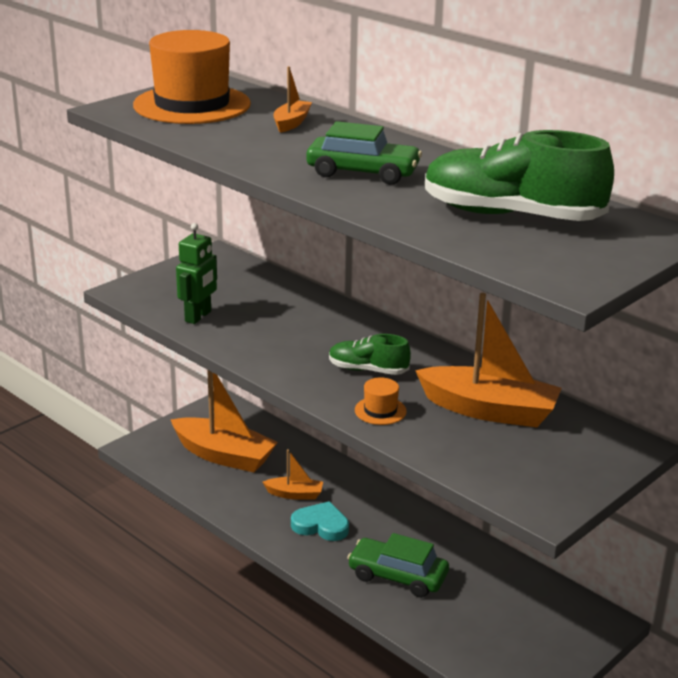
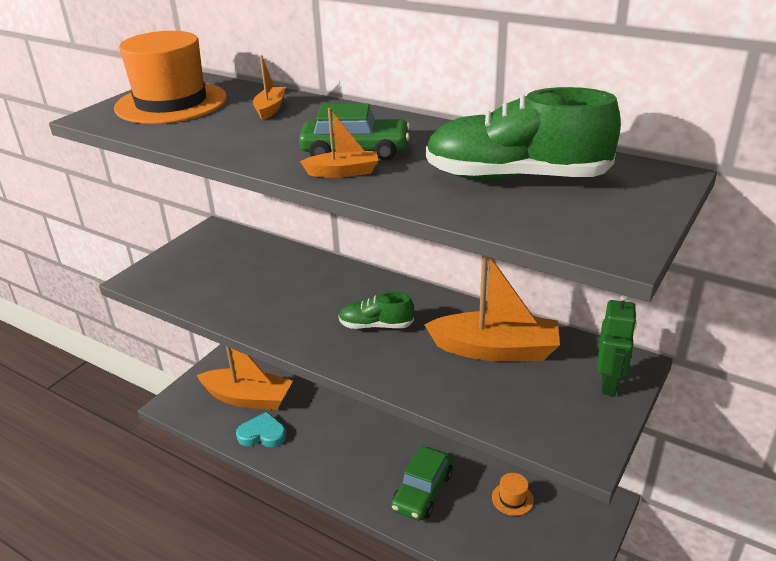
camera: 10 degrees left, 5 degrees up
green robot [176,223,217,324] -> green robot moved to [597,294,637,396]
orange boat [263,449,323,500] -> orange boat moved to [300,108,378,178]
turquoise heart [291,501,349,541] -> turquoise heart moved to [236,412,286,447]
green car [347,533,449,598] -> green car turned 75 degrees counterclockwise [391,446,453,521]
orange hat [355,378,407,425] -> orange hat moved to [492,473,534,516]

